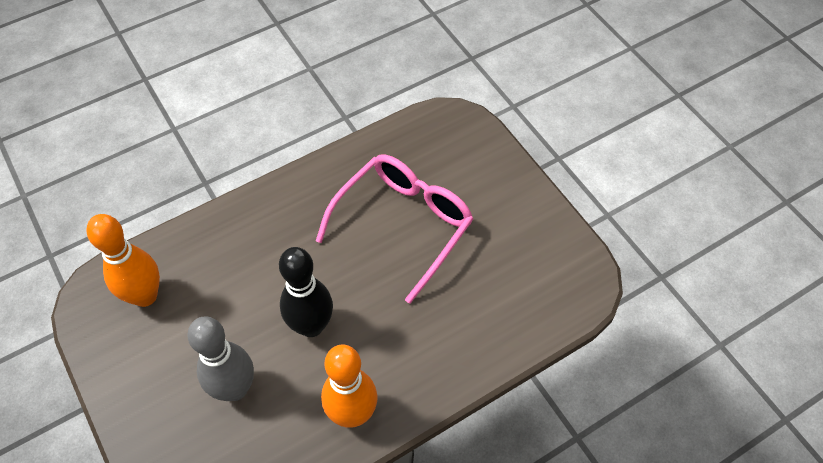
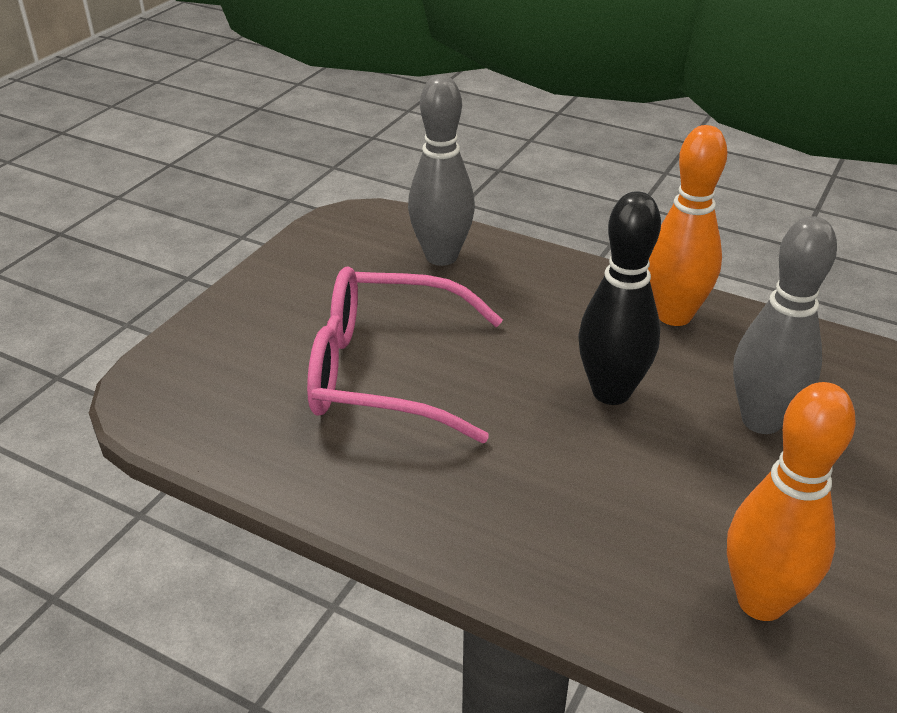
camera: 120 degrees left, 20 degrees down
none -> grey bowling pin [408,75,475,266]

